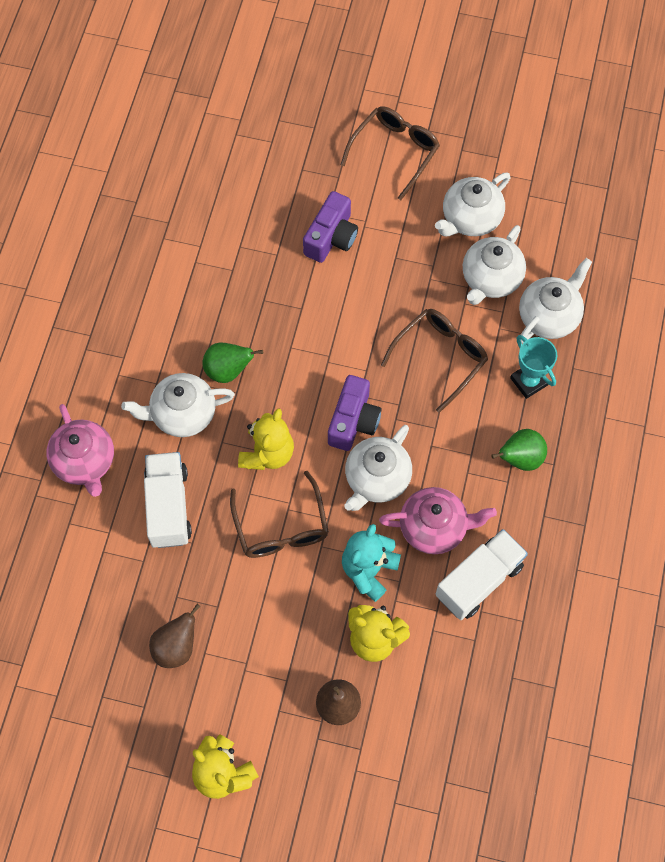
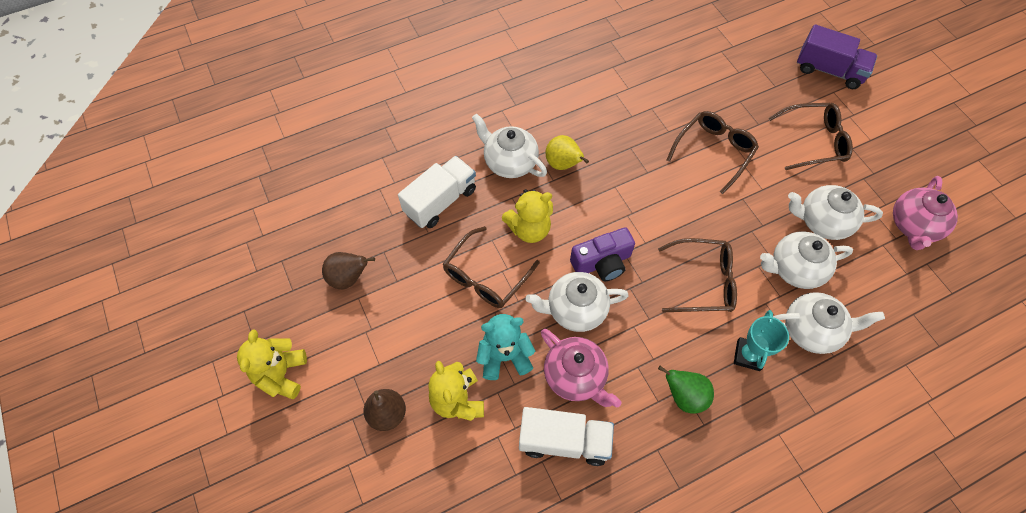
camera: 50 degrees right, 5 degrees down
pink teapot [47,404,114,497] -> pink teapot moved to [893,176,958,250]
green pear [202,342,263,383] -> yellow pear [545,135,589,170]
purple camera [303,191,358,263] -> brown glasses [667,111,759,194]
none -> purple truck [797,24,877,89]

